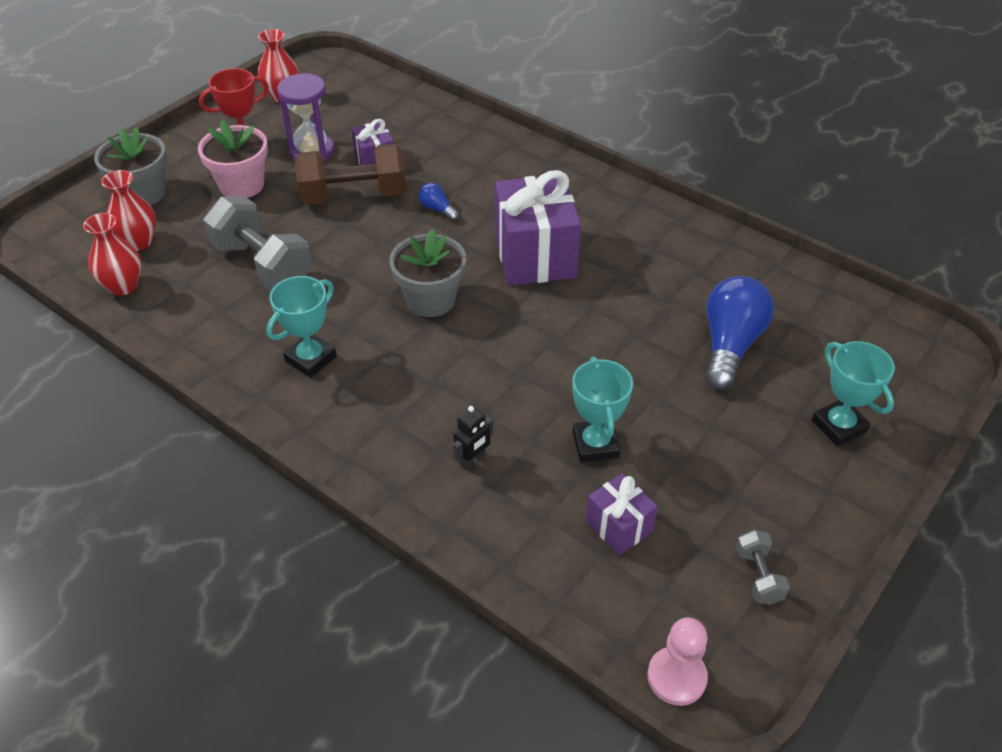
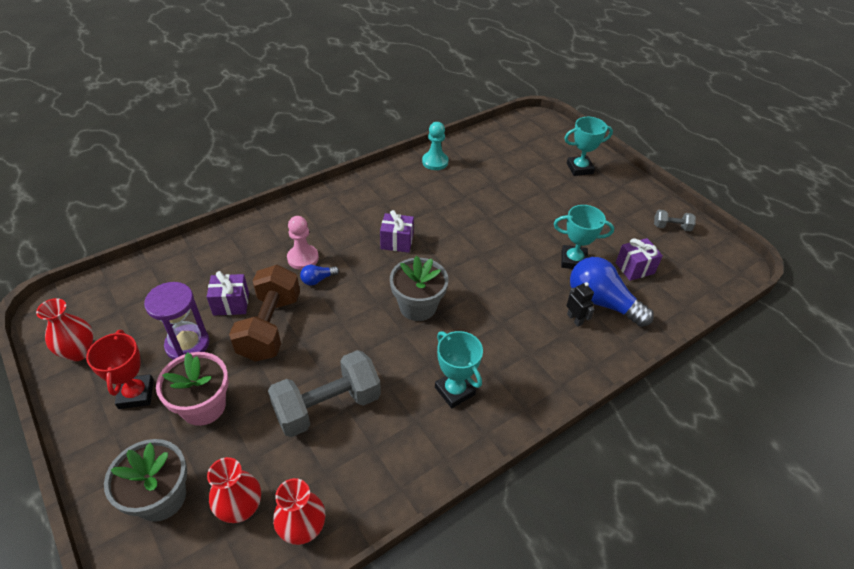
camera: 75 degrees left, 0 degrees up
purple gift [495,170,581,286] -> purple gift [380,210,414,253], size x0.52
pink pawn [647,618,708,706] -> pink pawn moved to [287,216,319,270]
blue light bulb [705,276,774,390] -> blue light bulb moved to [570,257,654,327]
none -> turquoise pawn [422,122,449,170]

